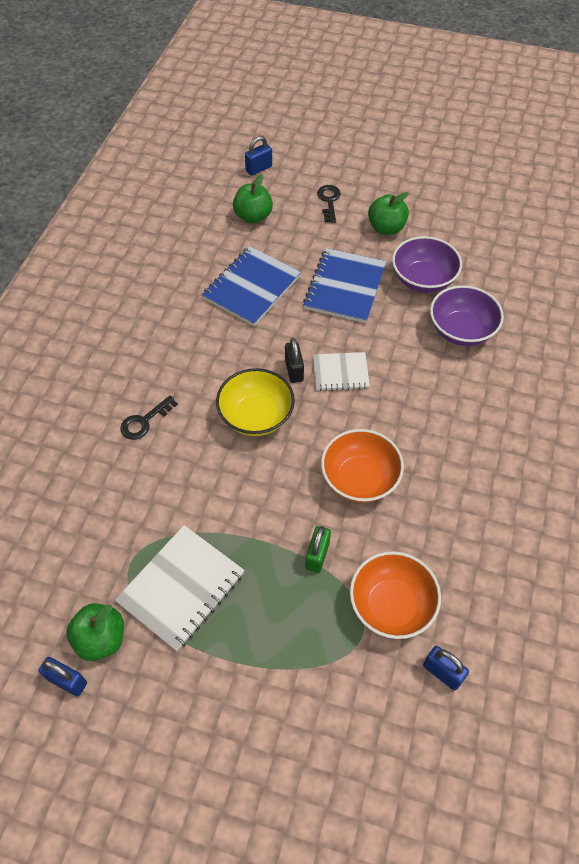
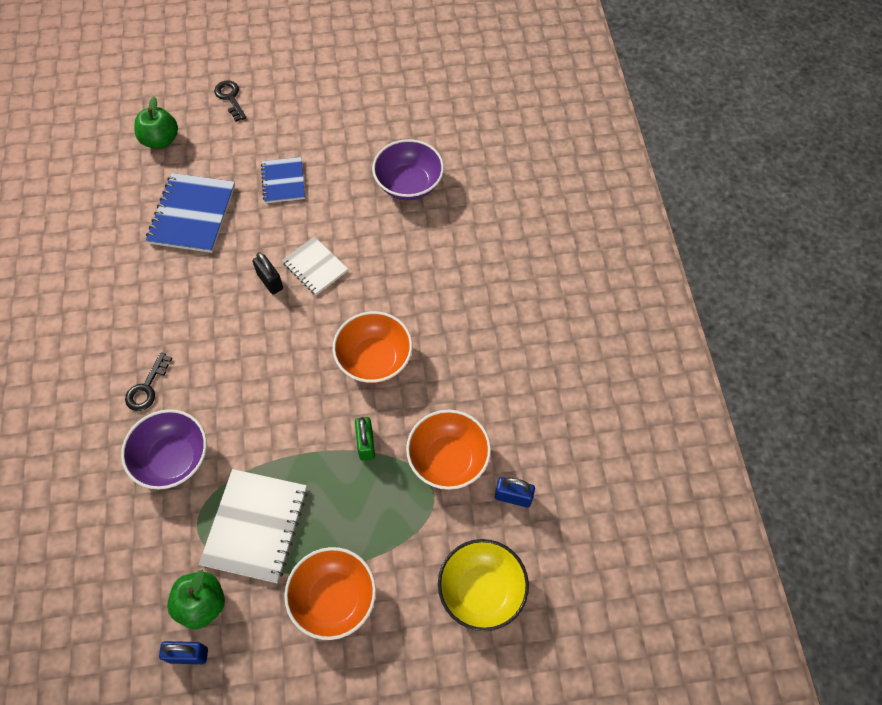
camera: 25 degrees left, 5 degrees up
yellow bowl [216,368,295,436] -> yellow bowl moved to [438,539,529,631]
blue padlock [245,136,272,176] -> none
blue notebook [303,248,386,323] -> blue notebook [261,157,305,203], size x0.61
white notebook [313,352,370,391] -> white notebook turned 75 degrees clockwise [282,237,348,295]
green apple [368,192,409,235] -> none
purple bowl [392,236,462,293] -> purple bowl moved to [121,409,207,489]
none -> orange bowl [284,547,376,640]

